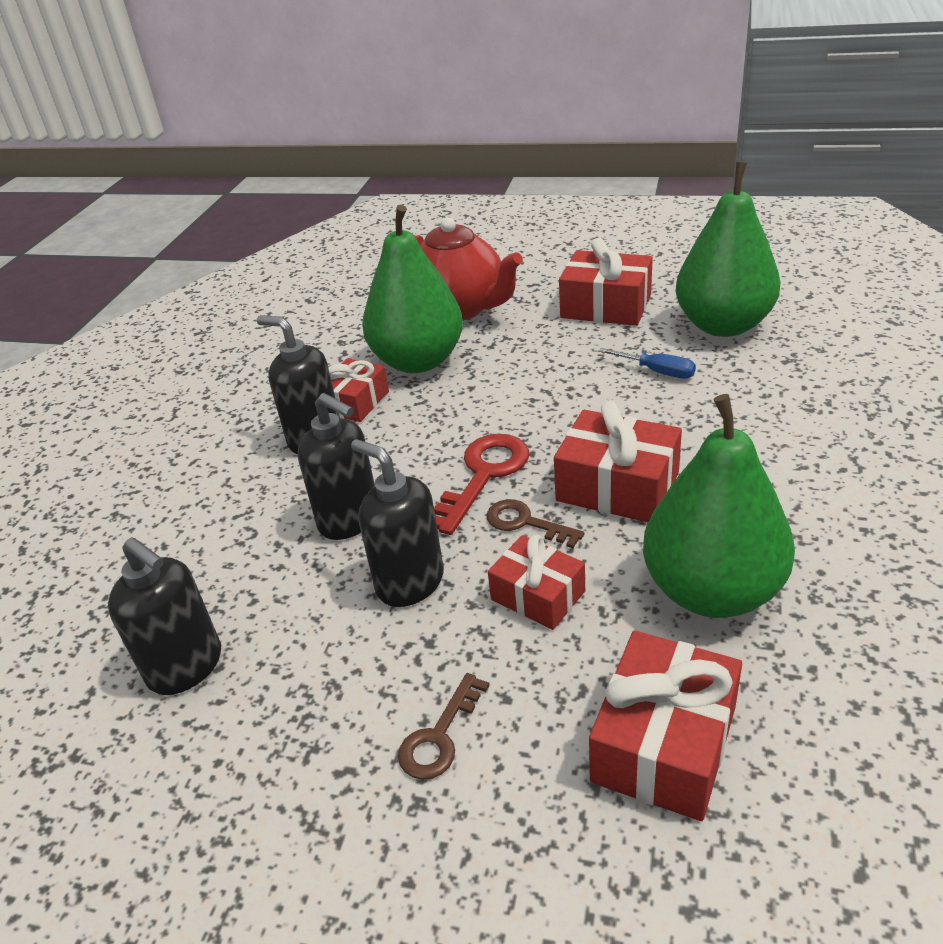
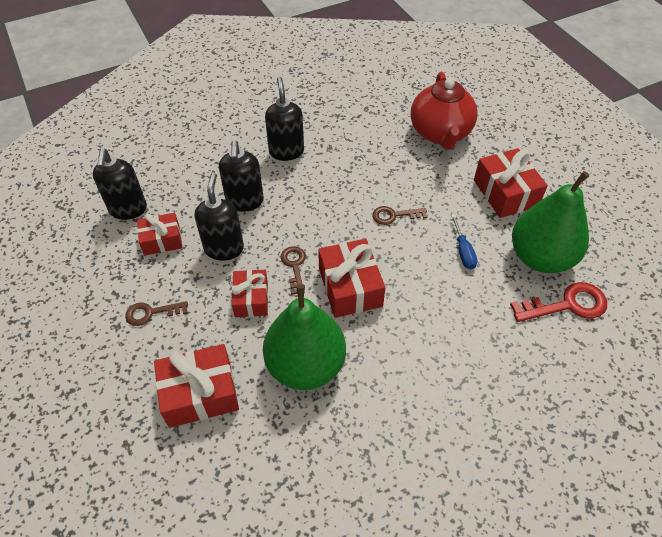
camera: 45 degrees right, 15 degrees up
red gift [328,358,389,422] -> red gift moved to [137,213,182,256]
green pear [362,205,463,373] -> none
red key [434,434,529,535] -> red key moved to [510,282,607,322]
none -> brown key [372,206,427,225]

